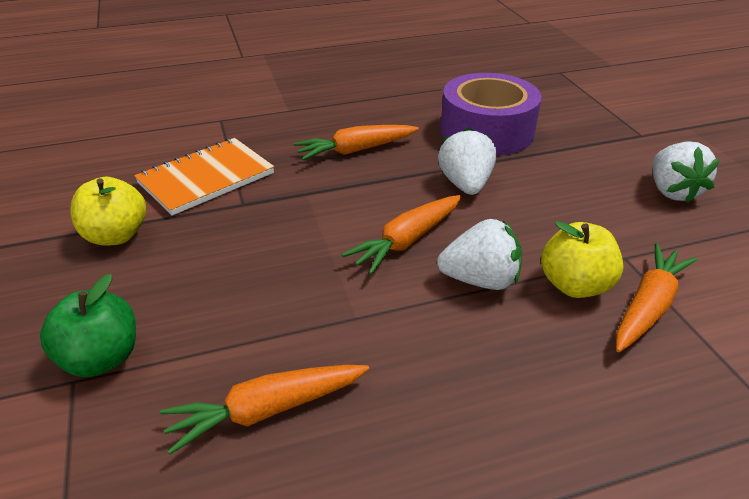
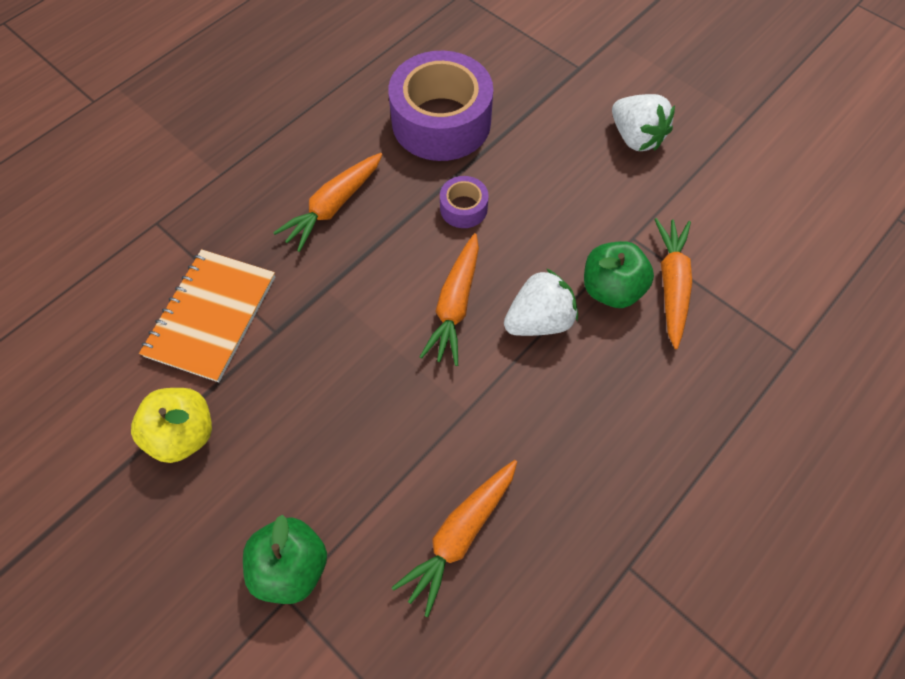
camera: 30 degrees left, 25 degrees up
white strawberry [438,127,496,195] -> purple tape [440,176,489,228]
yellow apple [541,221,624,298] -> green apple [584,241,654,308]

